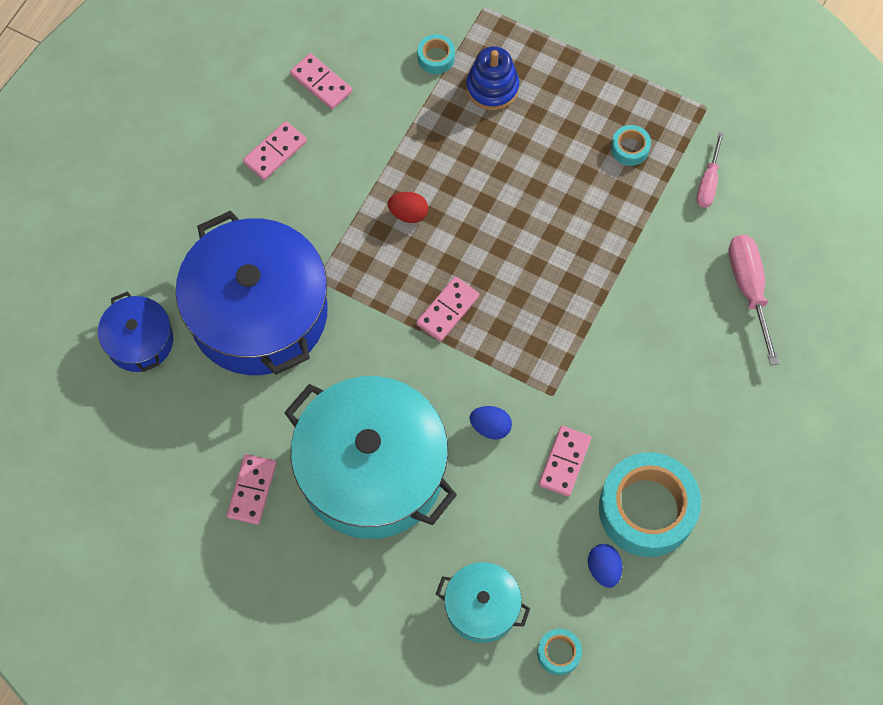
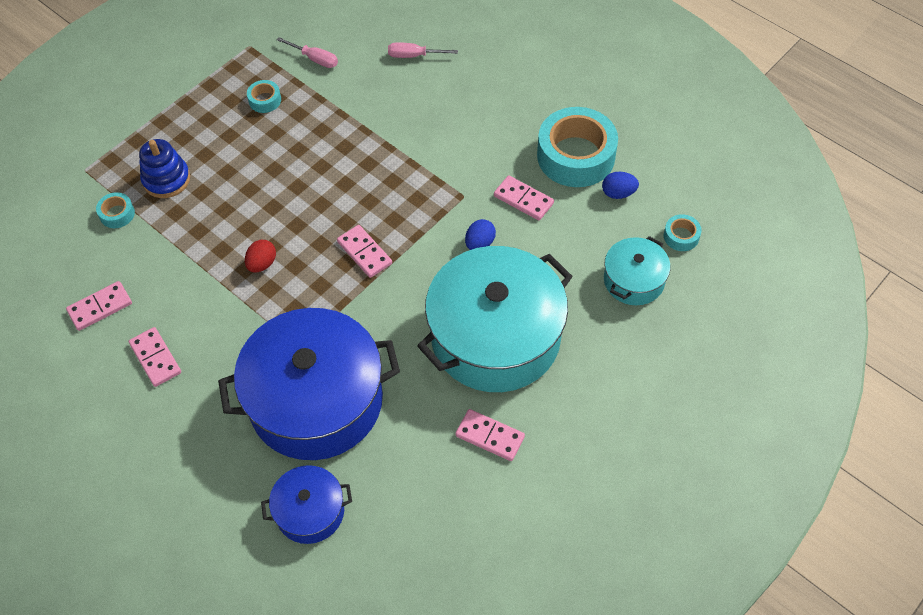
camera: 75 degrees left, 10 degrees down
pink screwdriver [729,235,779,366] -> pink screwdriver [388,42,458,58], size x0.63

